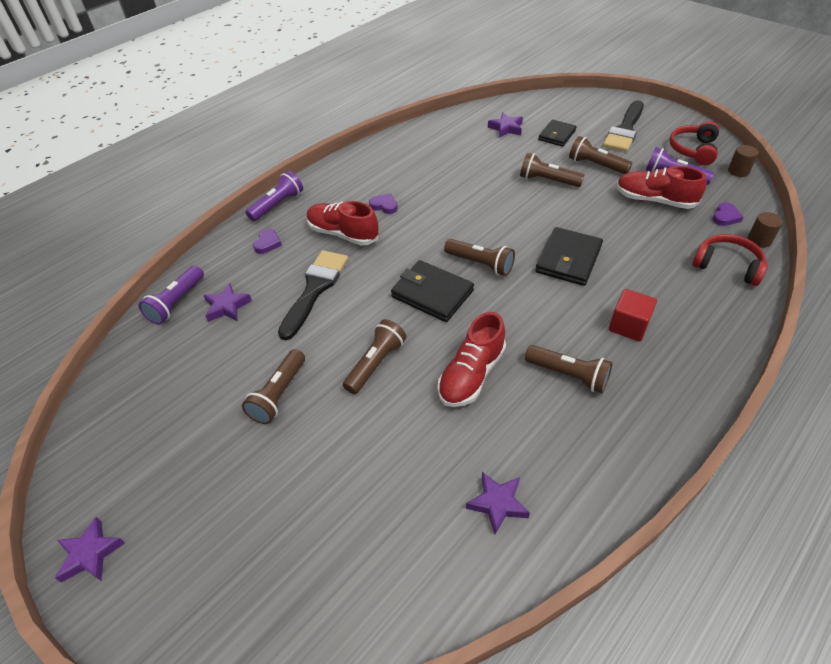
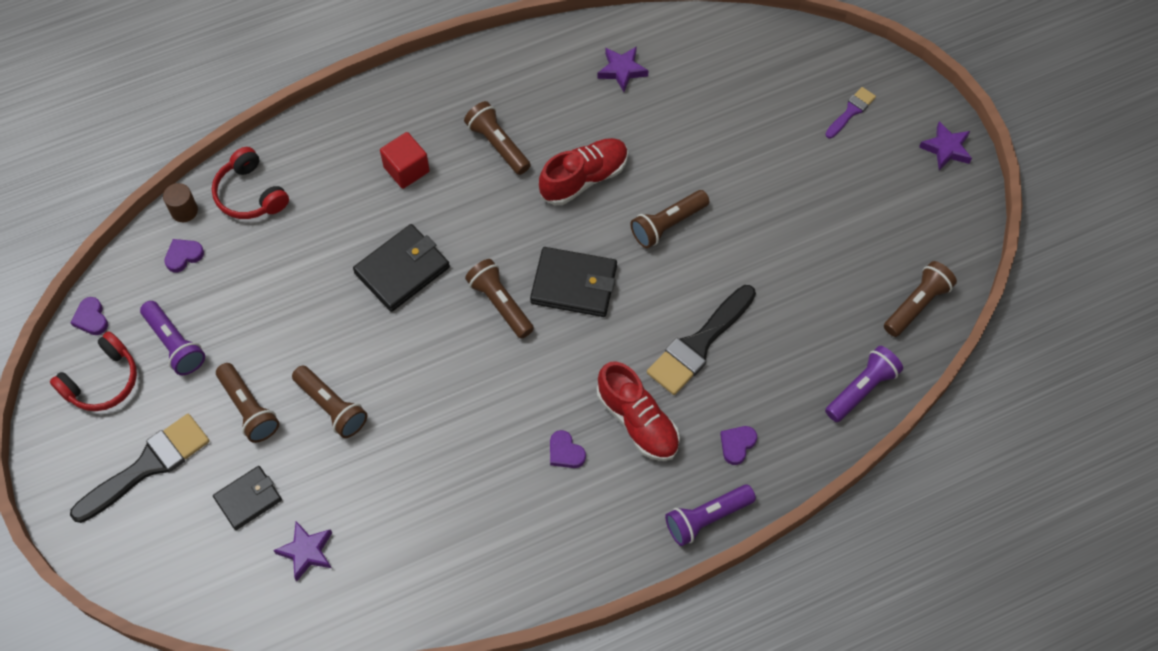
camera: 160 degrees left, 15 degrees up
purple star [203,283,252,322] -> none
brown flashlight [242,349,305,424] -> brown flashlight moved to [884,261,957,337]
black wallet [391,260,474,322] -> black wallet turned 45 degrees counterclockwise [530,247,617,317]
red shoe [616,166,706,209] -> none
brown cylinder [728,145,758,177] -> purple heart [70,297,108,335]
none -> purple brush [825,87,876,138]

